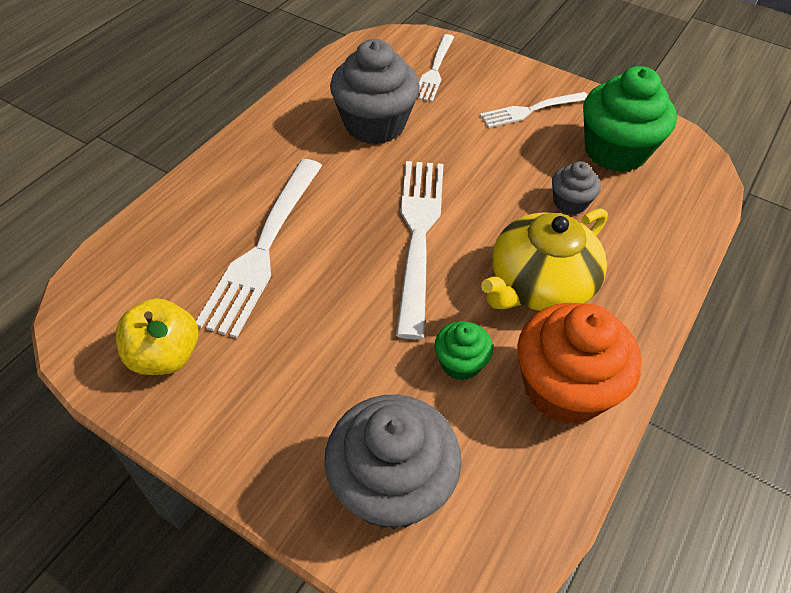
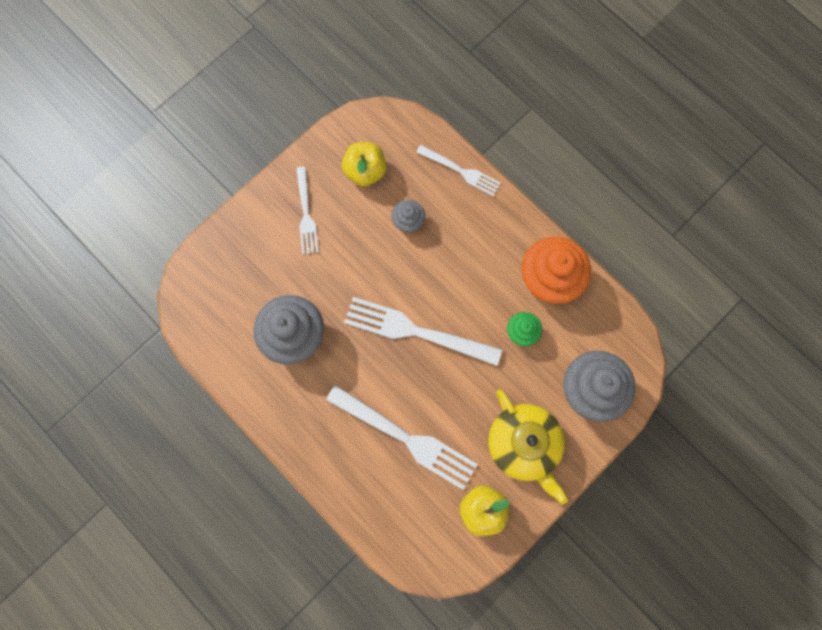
camera: 75 degrees left, 25 degrees up
white fork [418,34,454,102] -> white fork moved to [416,145,501,196]
yellow teapot [481,208,608,311] -> yellow teapot moved to [488,389,568,505]
green cupcake [583,66,677,172] -> yellow apple [342,142,387,187]

